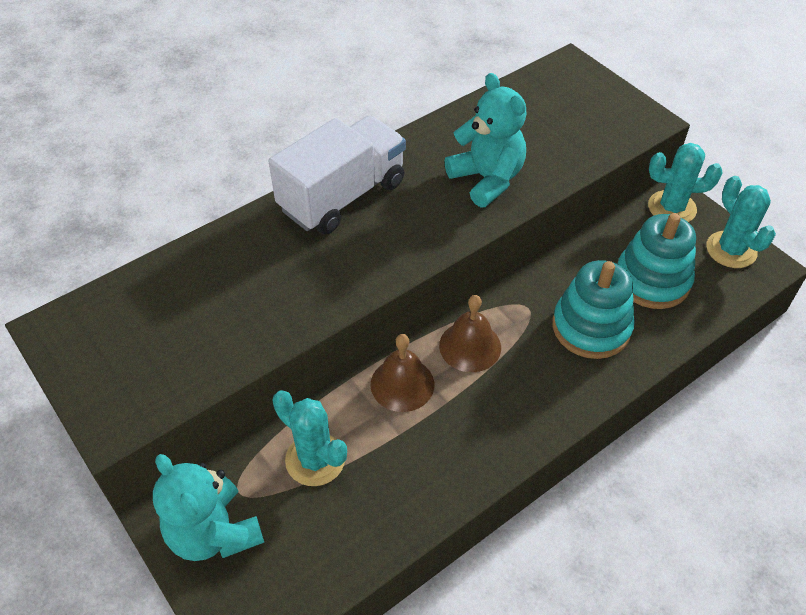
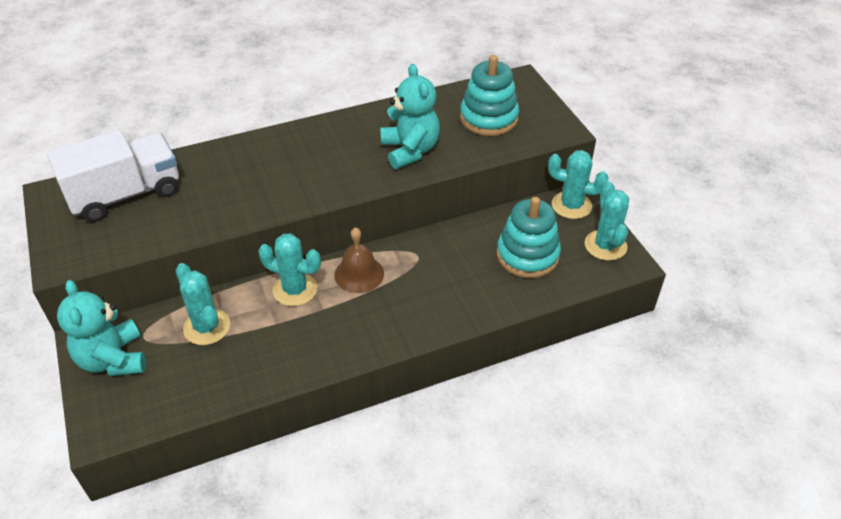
camera: 15 degrees right, 5 degrees down
white truck [268,115,406,234] -> white truck moved to [47,130,179,222]
brown bell [370,334,434,412] -> turquoise cactus [258,233,321,306]
turquoise stacking toy [553,260,635,359] -> turquoise stacking toy moved to [460,55,519,136]

